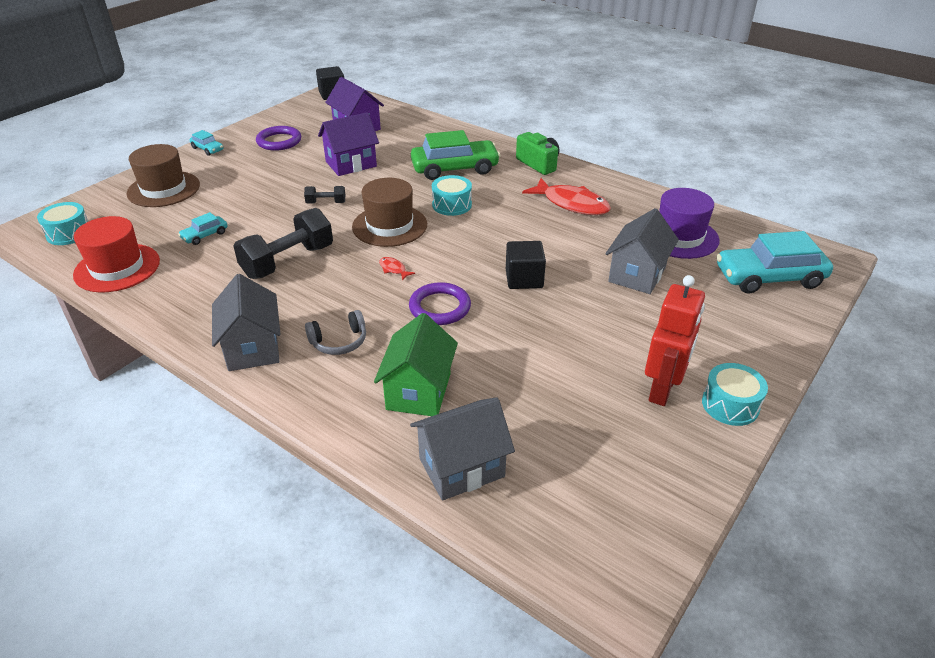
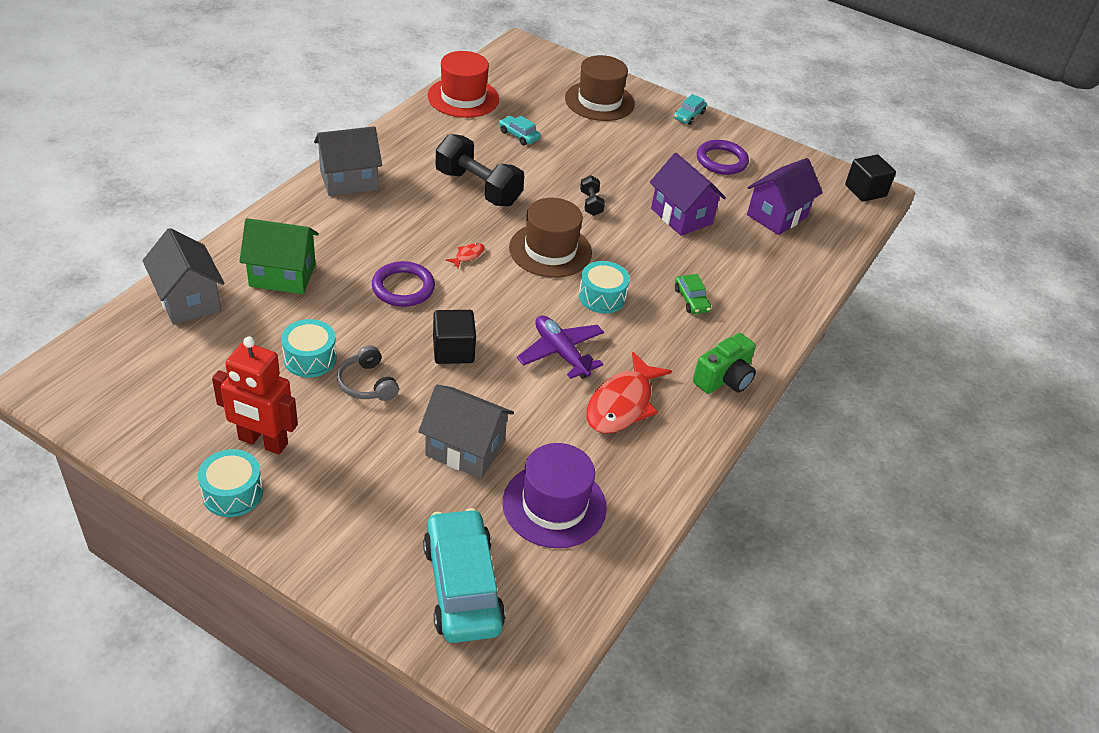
camera: 80 degrees right, 5 degrees up
turquoise drum [37,202,88,245] -> turquoise drum moved to [281,319,337,378]
grey headphones [305,310,366,355] -> grey headphones moved to [337,345,399,401]
green car [411,130,500,180] -> green car [675,274,711,314], size x0.47
none -> purple plane [517,315,604,379]

